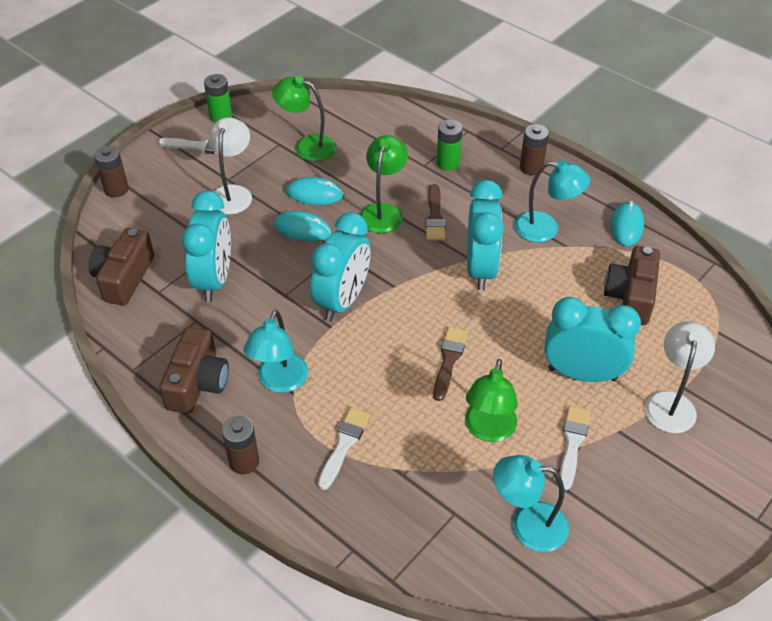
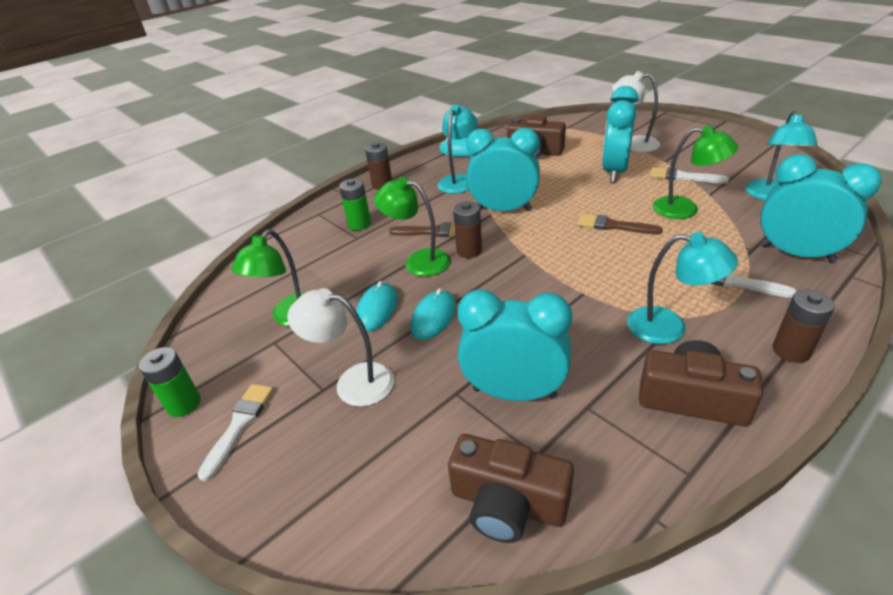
camera: 80 degrees left, 10 degrees down
brown battery [94,146,129,198] -> brown battery moved to [453,201,482,258]
turquoise clock [310,212,371,321] -> turquoise clock moved to [760,154,882,262]

